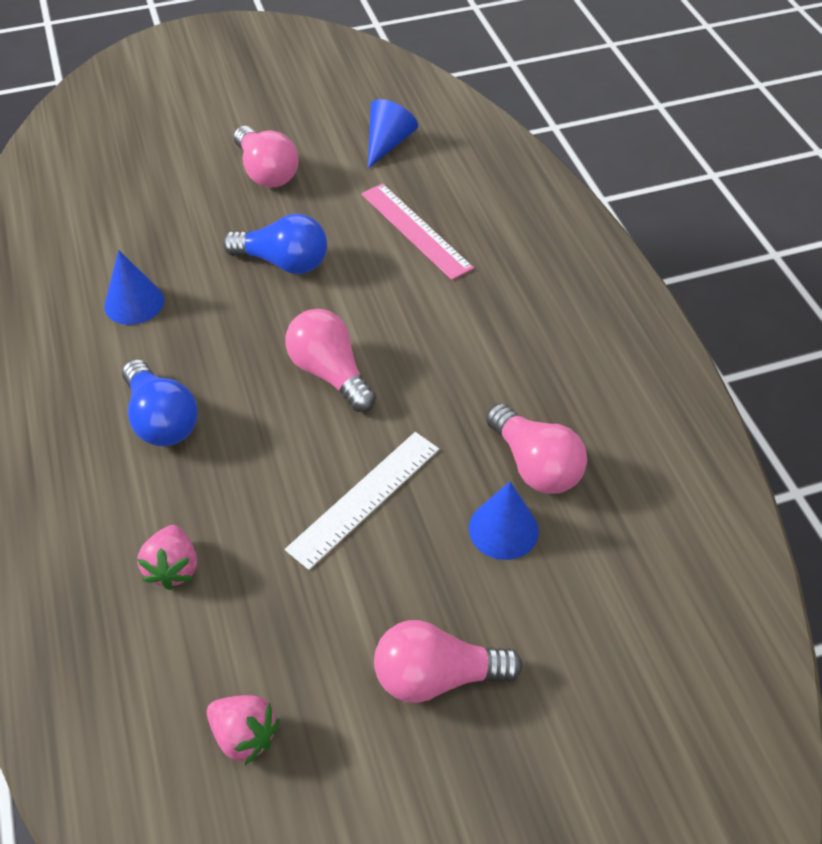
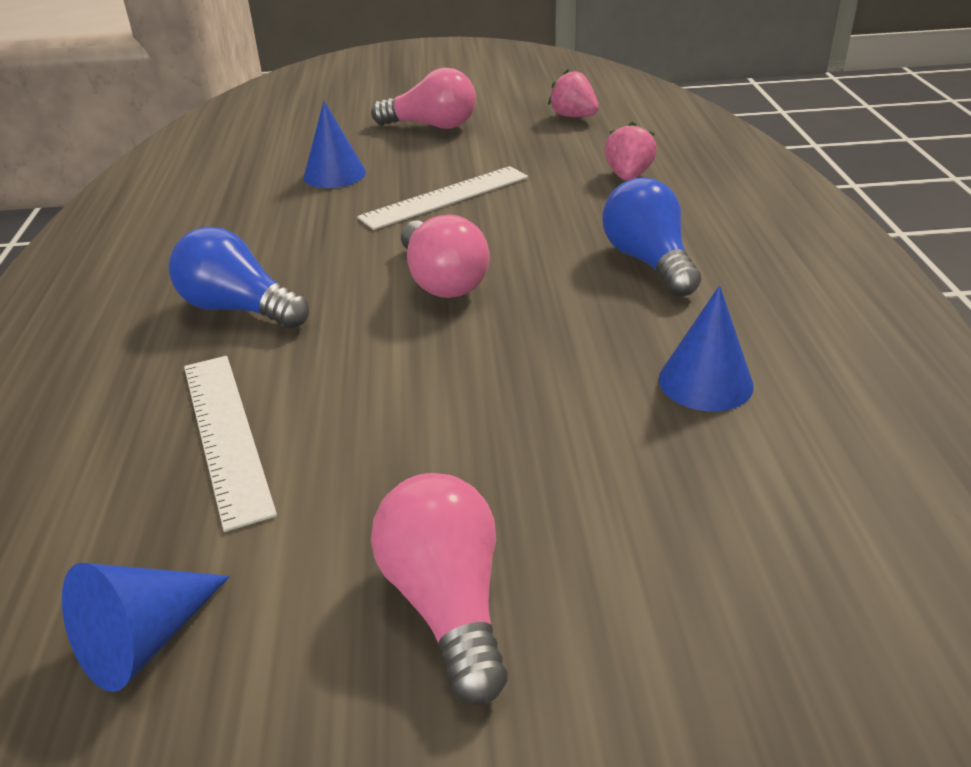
camera: 165 degrees left, 15 degrees down
blue light bulb [223,214,327,274] -> blue light bulb moved to [169,227,309,329]
pink ruler [361,183,474,280] -> white ruler [184,356,277,532]
pink light bulb [486,403,587,494] -> none

